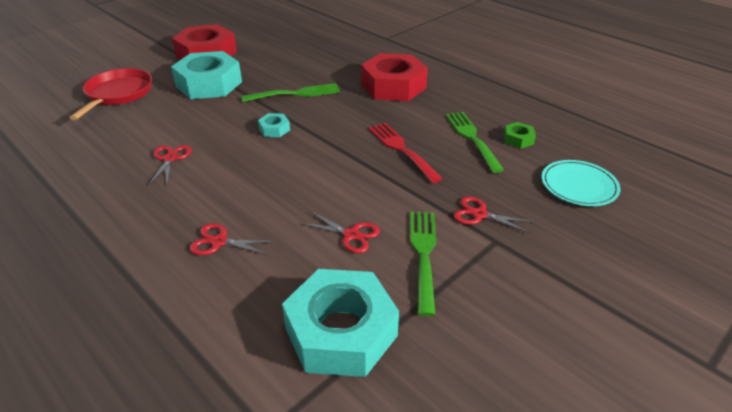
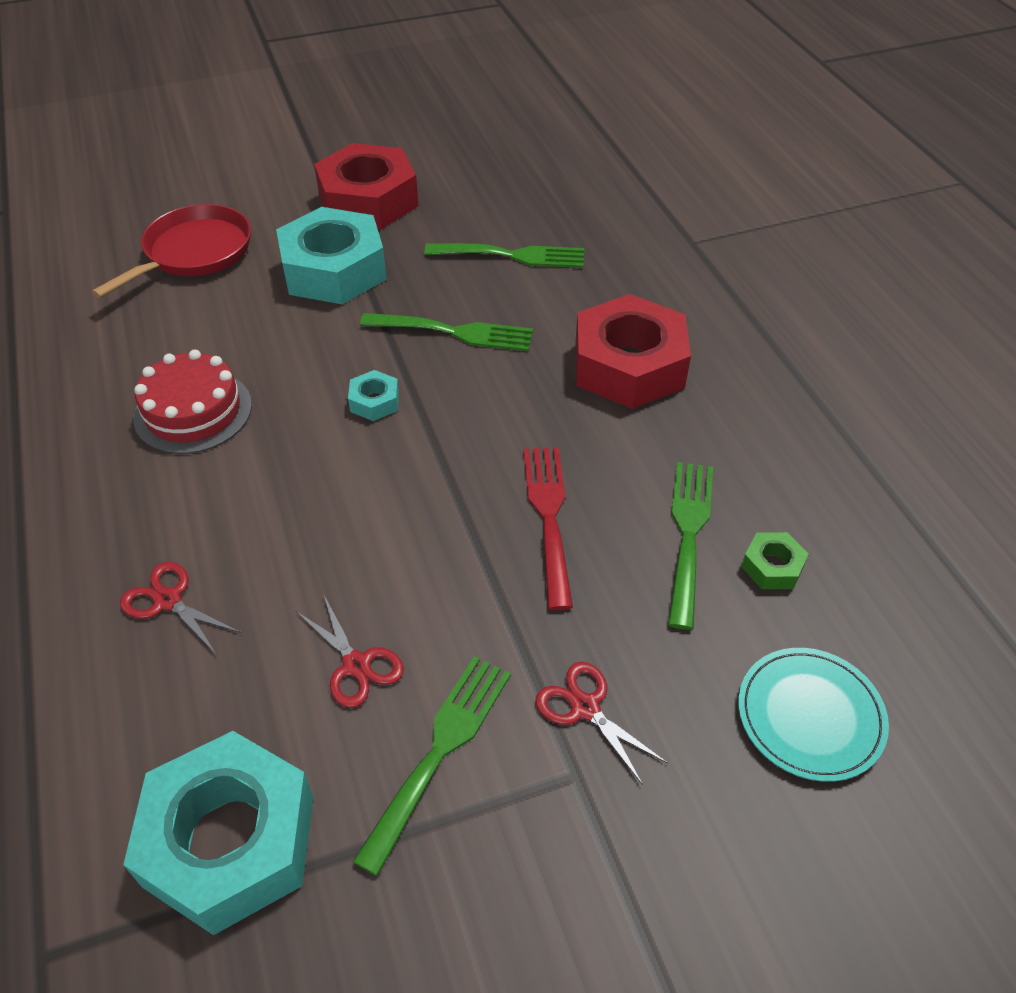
camera: 25 degrees right, 10 degrees up
red scissors [148,145,192,186] -> red cake [133,349,252,454]
none -> green fork [424,243,584,268]

